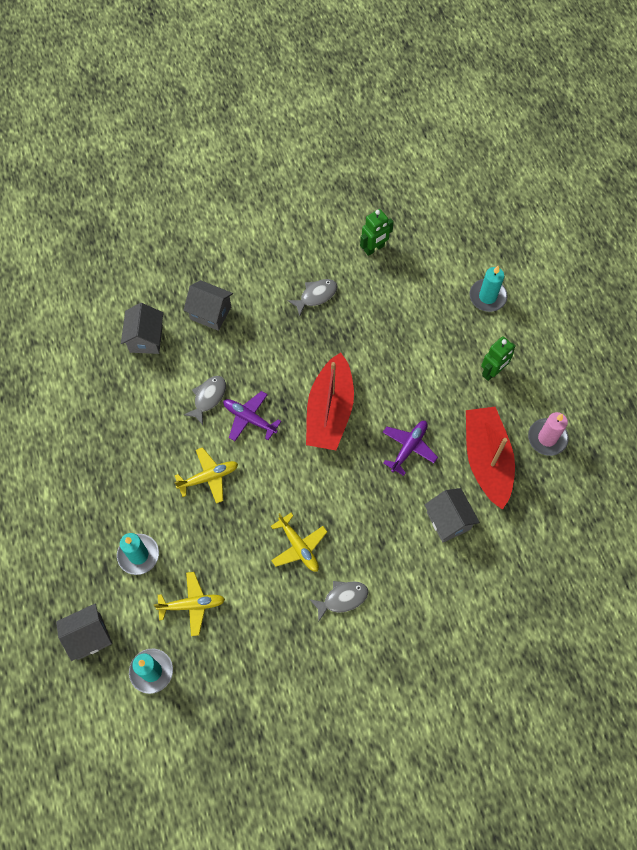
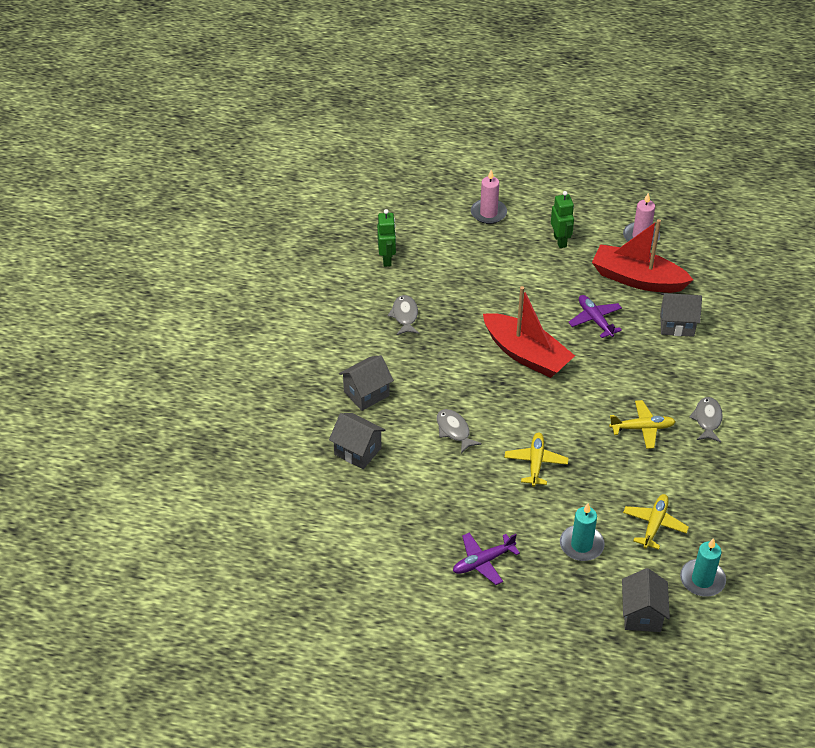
camera: 60 degrees left, 20 degrees down
purple plane [223,391,281,441] -> purple plane moved to [453,532,520,585]
turquoise candle [470,266,508,312] -> pink candle [471,170,507,224]

